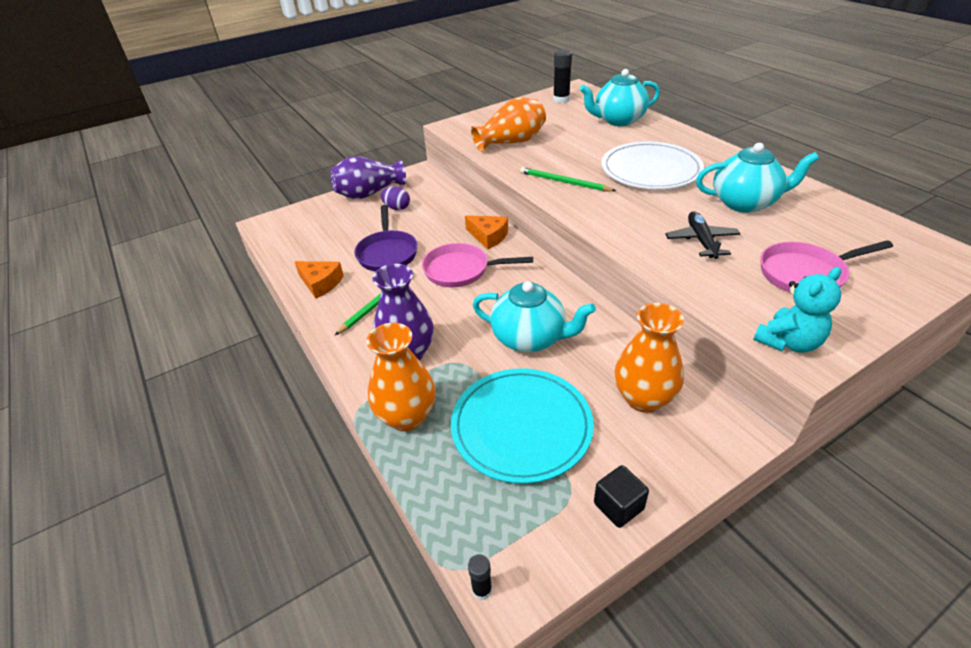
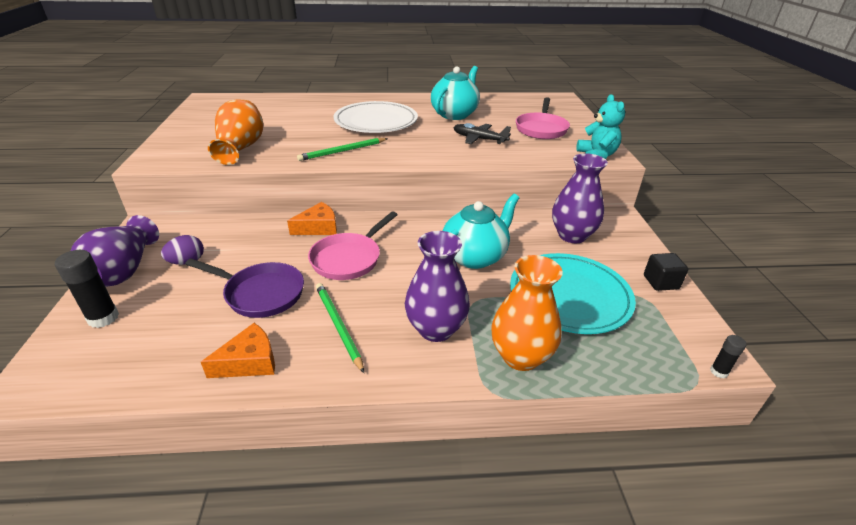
camera: 65 degrees left, 5 degrees down
black glue stick [553,50,572,103] -> black glue stick moved to [55,250,119,328]
turquoise teapot [580,69,660,126] -> none
orange vase [614,303,684,413] -> purple vase [552,153,608,243]

